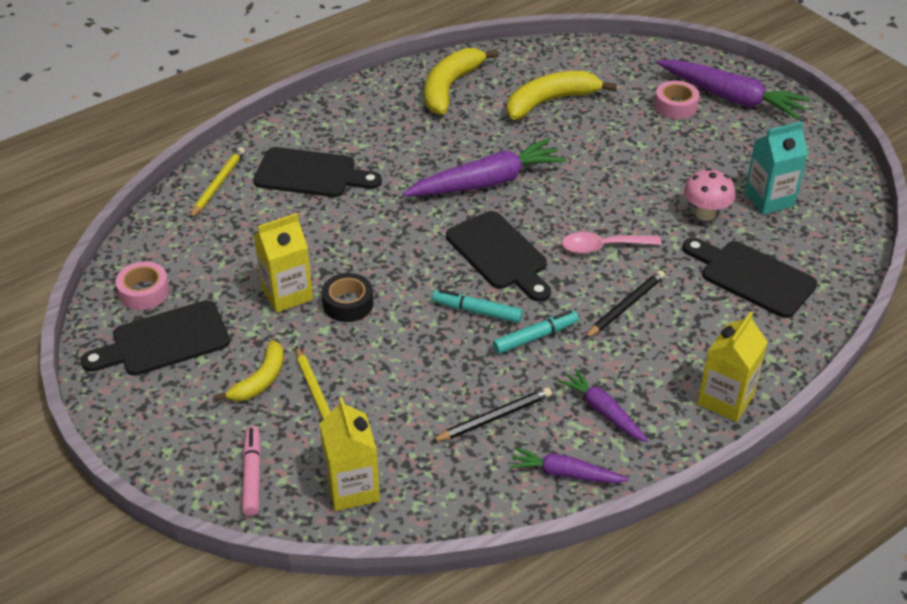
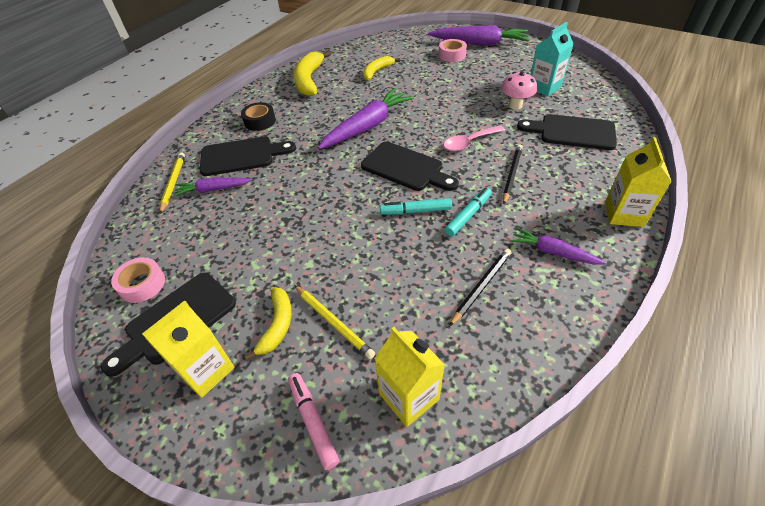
camera: 20 degrees left, 5 degrees up
yellow carton [253,213,313,313] -> yellow carton moved to [142,300,235,398]
black tape [322,273,373,322] -> black tape moved to [241,102,276,131]
yellow banana [507,71,617,120] -> yellow banana [363,56,400,81], size x0.62
purple carrot [509,447,629,483] -> purple carrot moved to [174,178,252,196]

